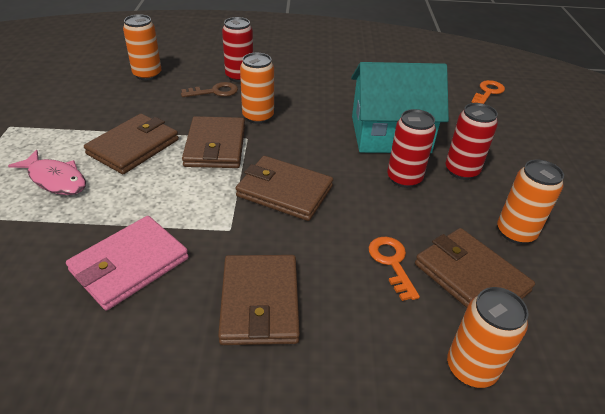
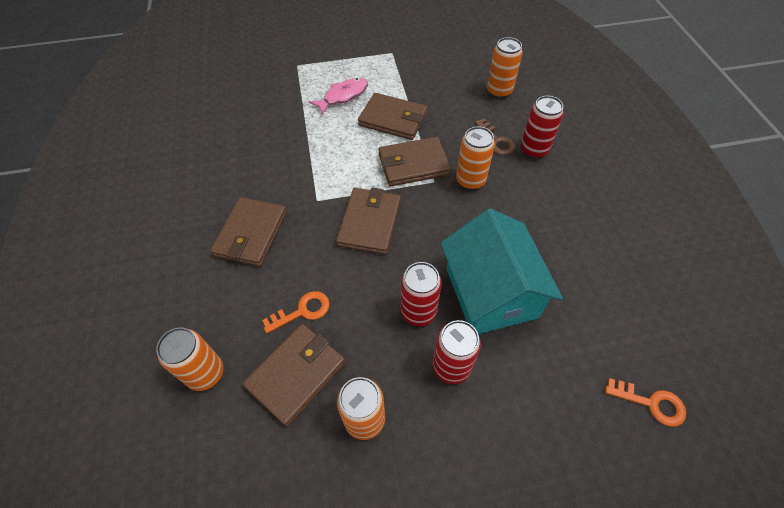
camera: 80 degrees right, 15 degrees up
pink fish [8,150,86,195] -> pink fish turned 150 degrees counterclockwise [309,78,368,115]
pink wallet [66,216,189,311] -> none
brown wallet [218,255,300,345] -> brown wallet turned 60 degrees counterclockwise [210,197,287,267]

